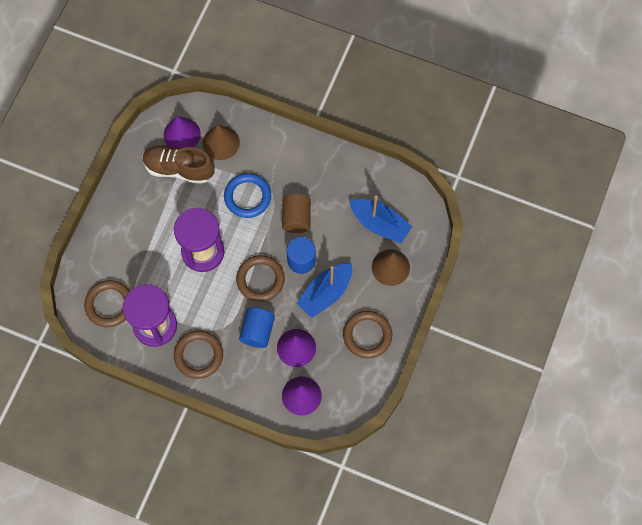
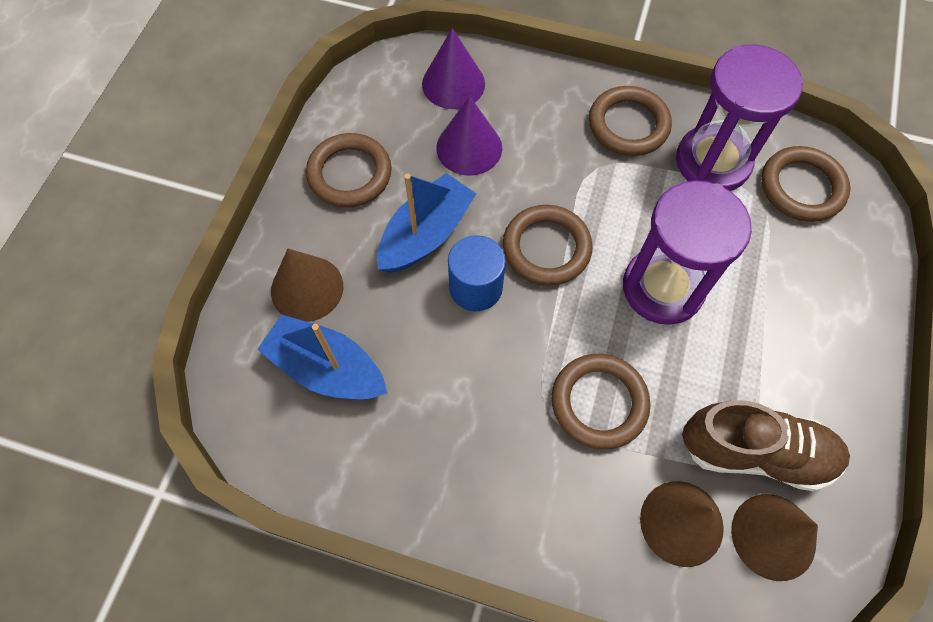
camera: 175 degrees right, 5 degrees down
purple cone [164,116,201,148] -> brown cone [731,494,818,581]
blue ring [224,173,271,218] -> brown ring [551,354,651,449]
blue cylinder [239,308,275,348] -> none
brown cylinder [282,194,311,233] -> none

